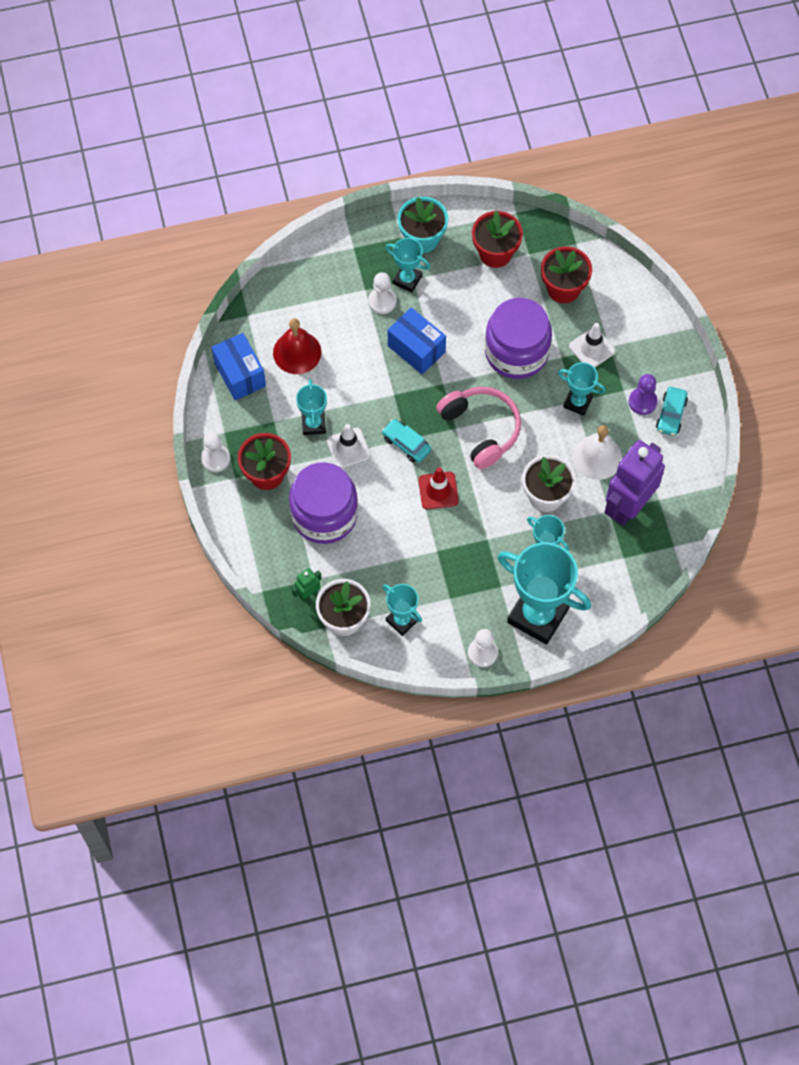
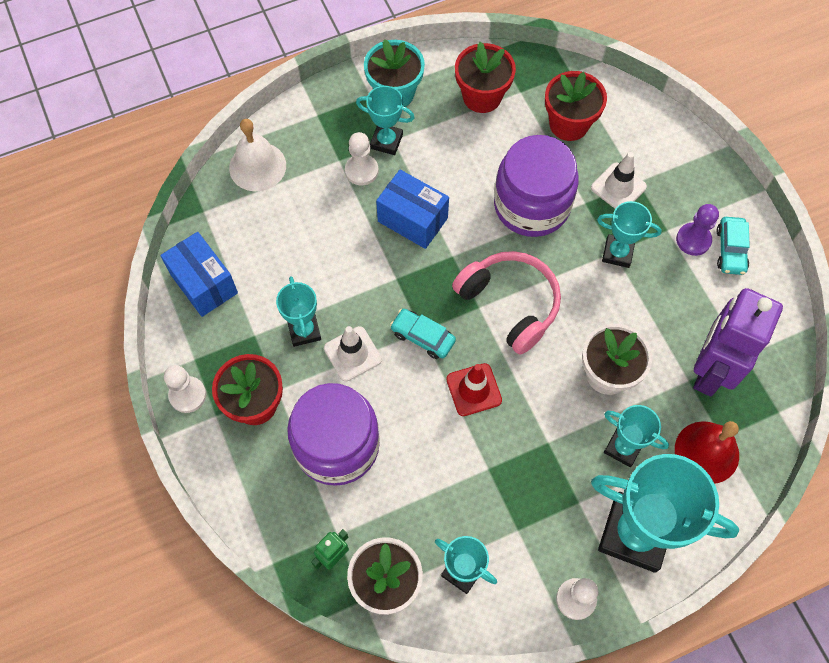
camera: 10 degrees left, 0 degrees up
red bell [273,318,321,374] -> red bell moved to [675,421,739,484]
white bell [573,425,622,480] -> white bell moved to [229,119,286,191]

